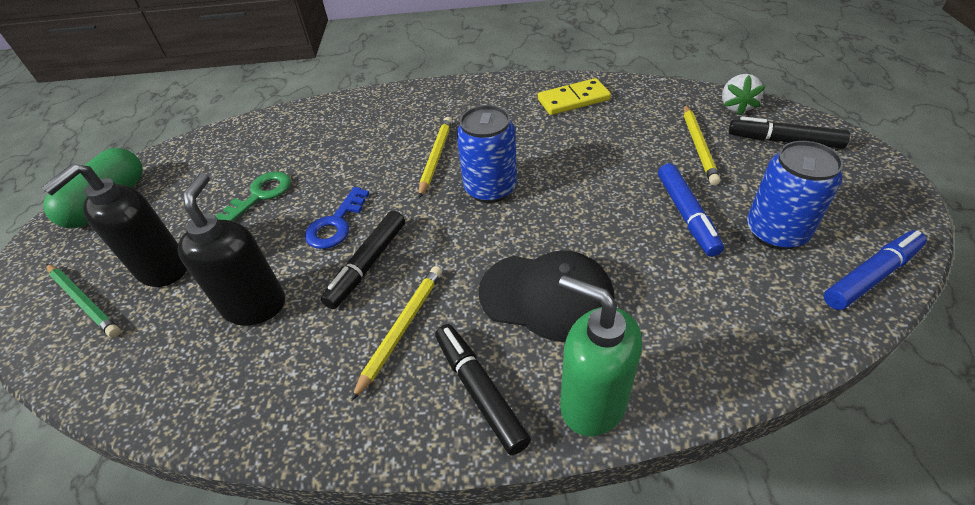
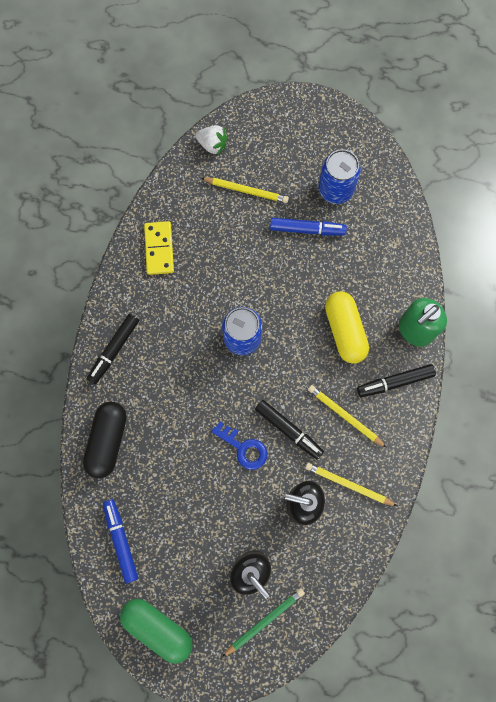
camera: 80 degrees left, 30 degrees up
green key [216,171,291,221] -> none
yellow pencil [419,117,452,198] -> yellow pencil moved to [305,463,397,506]
black cap [478,250,614,342] -> yellow capsule [325,291,369,364]
black marker [729,117,850,149] -> black marker moved to [87,314,139,385]
blue marker [824,230,927,310] -> blue marker moved to [103,499,138,584]
none -> black capsule [83,401,127,478]

